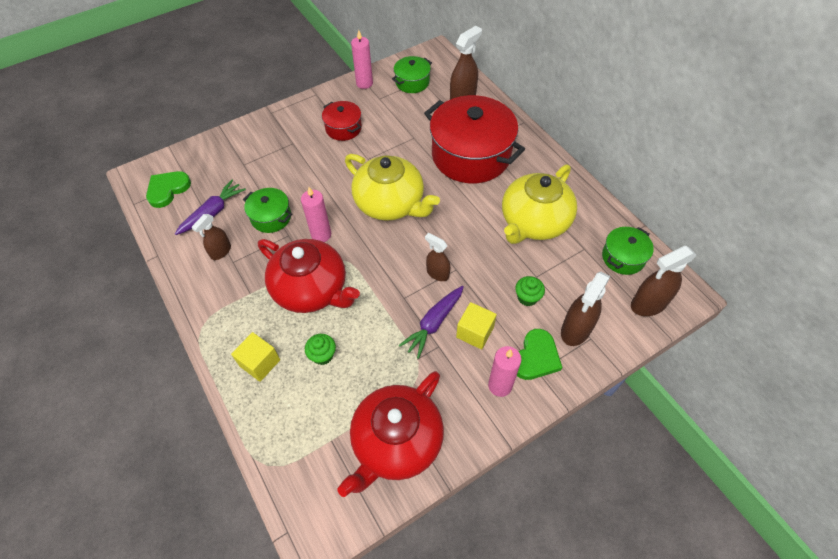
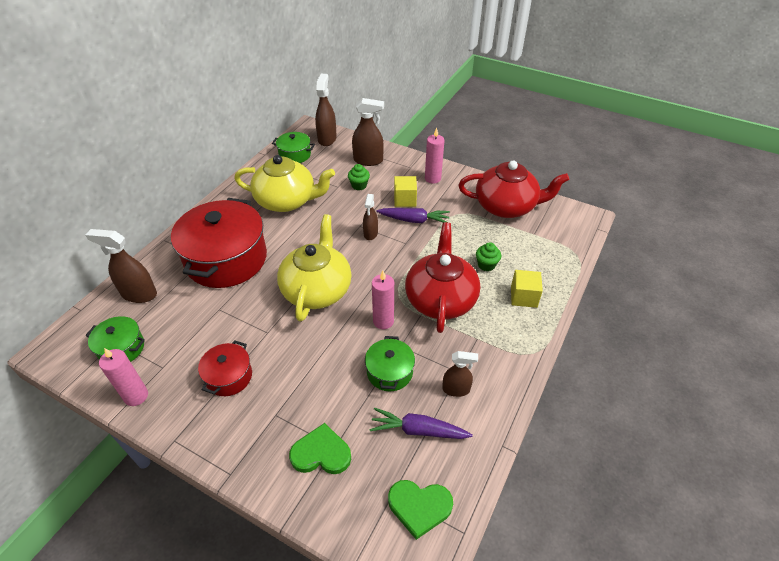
camera: 120 degrees left, 10 degrees down
green heart [517,329,562,380] -> green heart moved to [289,423,351,474]
brown spray bottle [631,246,697,316] -> brown spray bottle turned 120 degrees counterclockwise [315,74,337,146]

